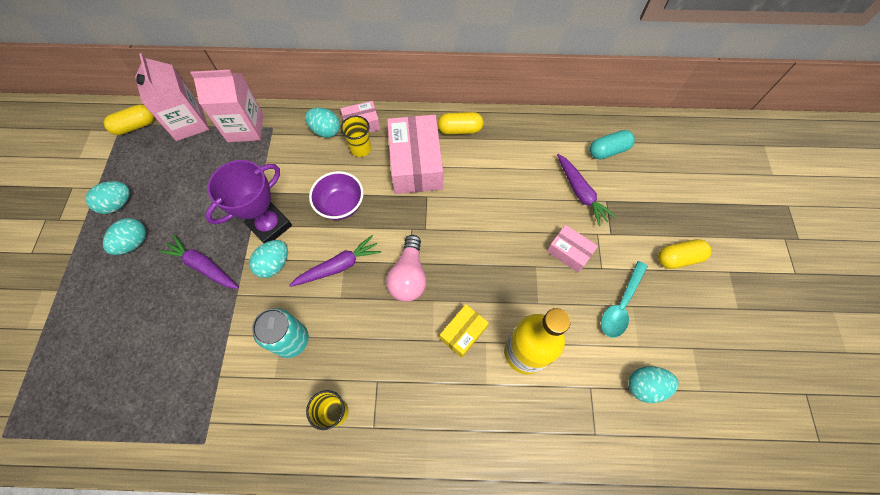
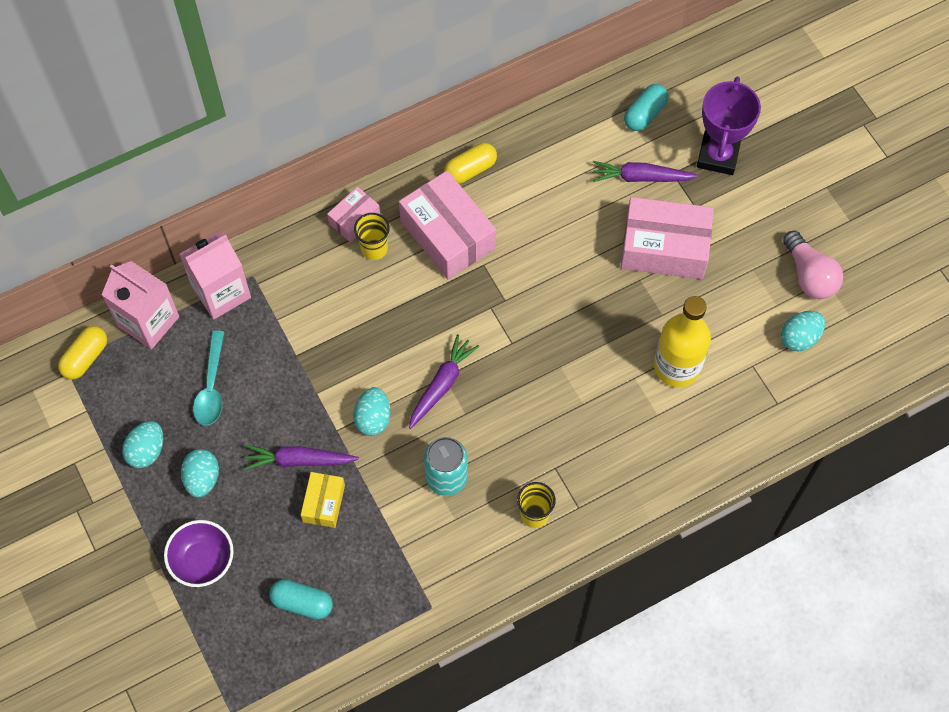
camera: 30 degrees left, 0 degrees up
purple trophy [205,160,292,243] -> purple trophy moved to [697,77,761,175]
turquoise egg [305,108,340,138] -> none
purple bowl [309,171,364,220] -> purple bowl moved to [164,520,234,587]
pink light bulb [386,235,427,302] -> pink light bulb moved to [783,231,843,299]
yellow box [440,304,489,358] -> yellow box moved to [301,472,345,528]
pink box [547,225,598,273] -> pink box [621,197,714,279], size x1.92
purple carrot [557,154,616,226] -> purple carrot turned 150 degrees clockwise [592,161,698,182]
turquoise spoon [601,261,648,338] -> turquoise spoon moved to [193,330,224,426]
yellow capsule [658,239,712,269] -> none
none -> turquoise capsule [269,579,333,619]

